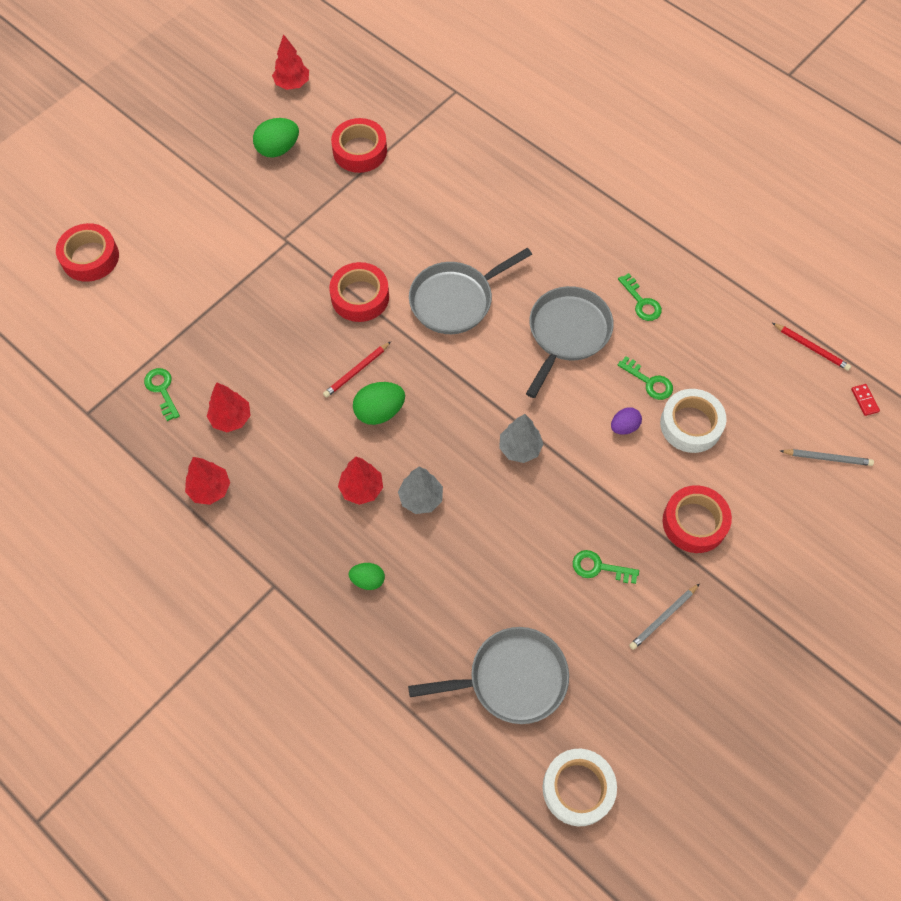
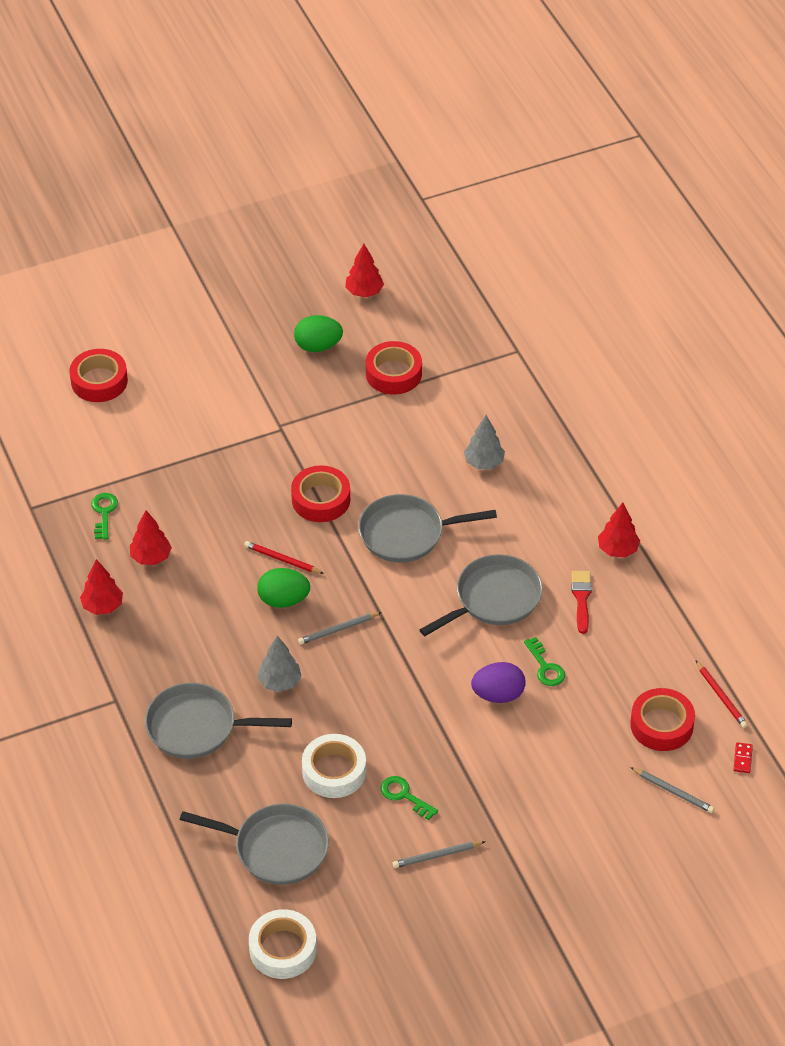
camera: 25 degrees right, 15 degrees down
red pencil [323,342,391,398] -> red pencil turned 45 degrees clockwise [244,541,324,574]
red tree [338,457,383,505] -> red tree moved to [598,502,640,558]
green egg [349,563,385,590] -> grey pan [145,683,292,759]
grey tree [499,414,543,463] -> grey tree moved to [464,415,505,469]
purple egg [611,407,642,435] -> purple egg [471,662,526,703], size x1.60
green key [618,273,662,321] -> red brush [571,571,592,634]
white tape [660,389,726,453] -> white tape moved to [302,734,366,798]
red tape [662,485,732,553] -> red tape moved to [630,688,695,751]
none -> grey pencil [298,612,382,645]

